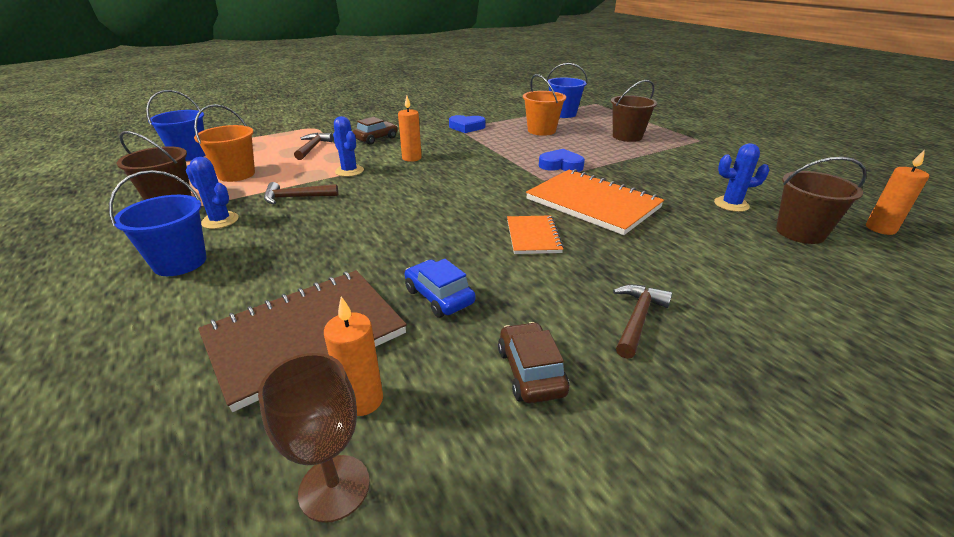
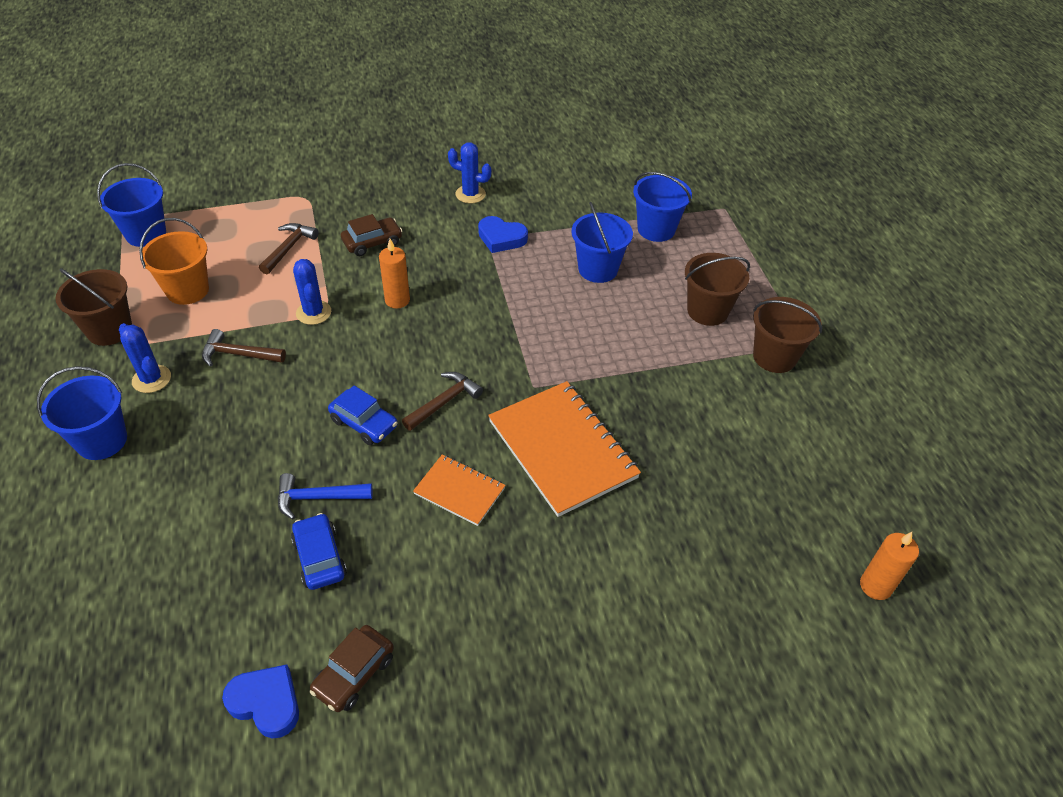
camera: 15 degrees right, 15 degrees up
brown notebook [198,270,407,412] -> none
brown goblet [258,353,370,523] -> none
orange candle [324,296,383,416] -> none
brown car [498,322,569,403] -> brown car turned 150 degrees counterclockwise [309,625,394,712]
orange notebook [507,215,564,254] -> orange notebook turned 75 degrees counterclockwise [413,454,505,526]
orange bucket [523,74,566,136] -> blue bucket [571,202,633,283]
blue heart [539,149,585,172] -> blue heart moved to [222,664,299,738]
brown hammer [613,284,673,359] -> brown hammer moved to [402,372,483,431]
blue cactus [714,143,769,212] -> blue cactus moved to [448,143,491,203]
brown bucket [776,157,867,244] -> brown bucket moved to [753,297,822,373]
none -> blue hammer [278,473,373,519]
none -> blue car [328,386,398,445]

